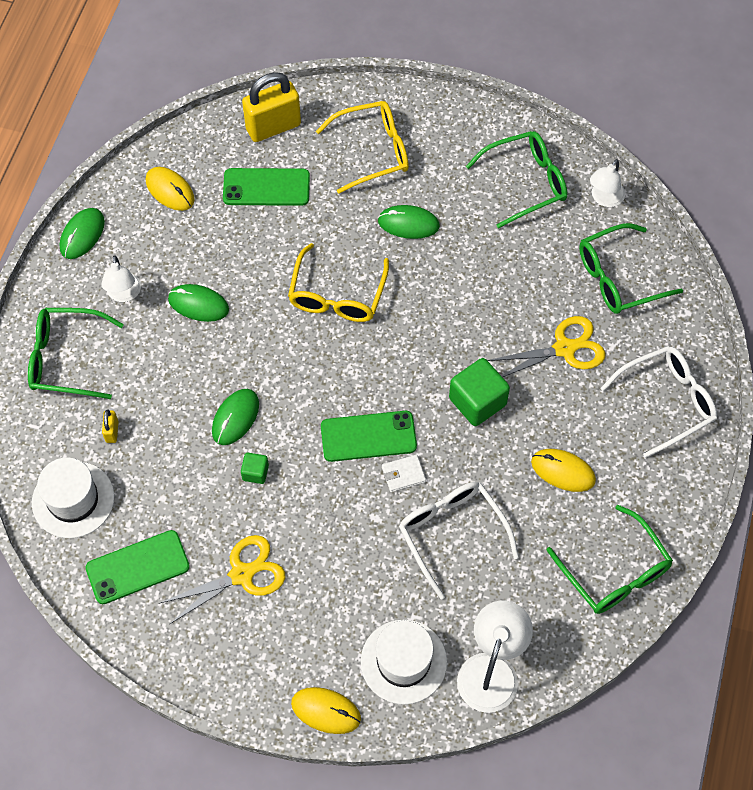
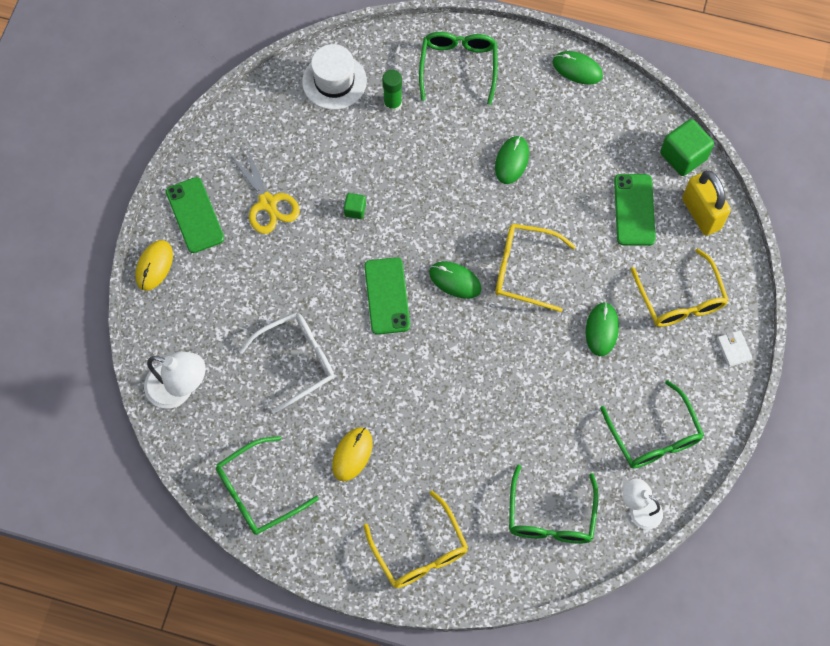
camera: 90 degrees right, 5 degrees up
green phone [86,530,190,604] -> green phone moved to [166,177,224,253]
white lamp [101,255,141,302] -> none
yellow padlock [102,409,119,443] -> green glue stick [382,70,402,112]
yellow mouse [146,167,195,211] -> none
green mouse [212,389,259,445] -> green mouse moved to [429,261,482,299]
white hat [361,619,447,705] -> none
white wallet [382,455,426,492] -> white wallet moved to [717,330,753,367]
green cube [449,358,510,426] -> green cube moved to [660,119,714,176]
yellow scissors [487,316,605,377] -> none
green glasses [579,223,683,314] -> green glasses turned 150 degrees counterclockwise [509,465,599,544]
white glasses [600,346,717,458] -> yellow glasses [364,491,468,588]

